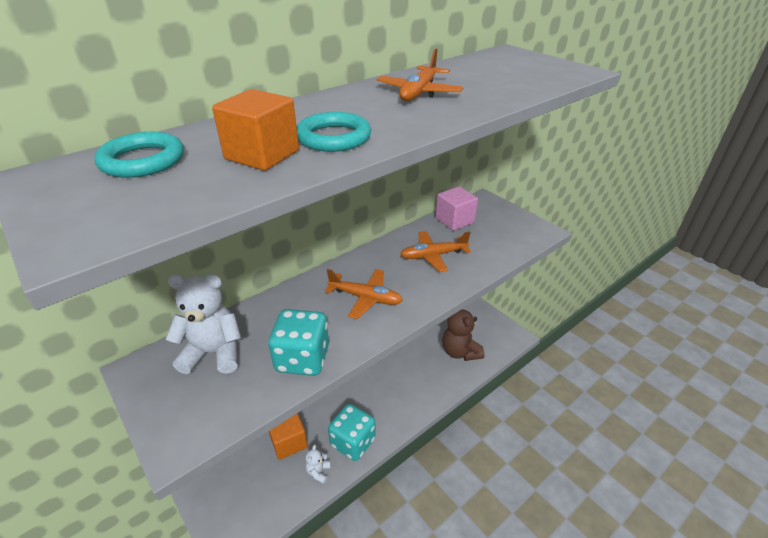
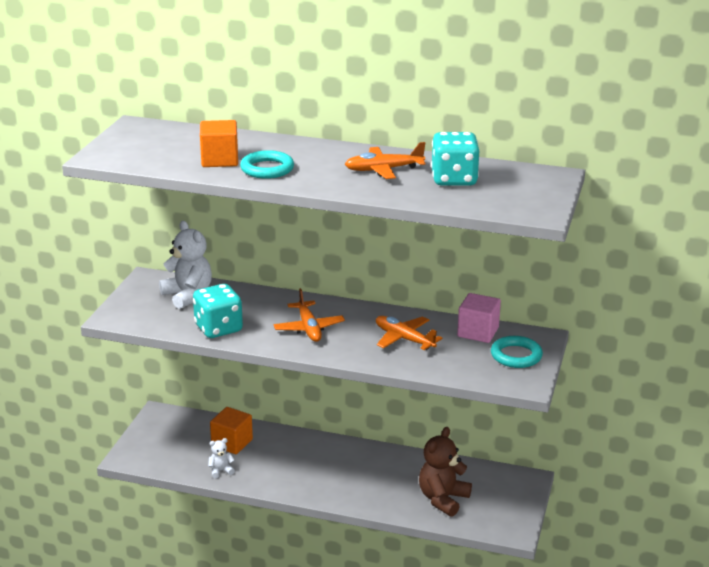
camera: 55 degrees right, 10 degrees down
turquoise ring [94,132,184,178] -> turquoise ring moved to [491,336,543,368]
turquoise dice [328,404,376,461] -> turquoise dice moved to [431,132,479,186]

